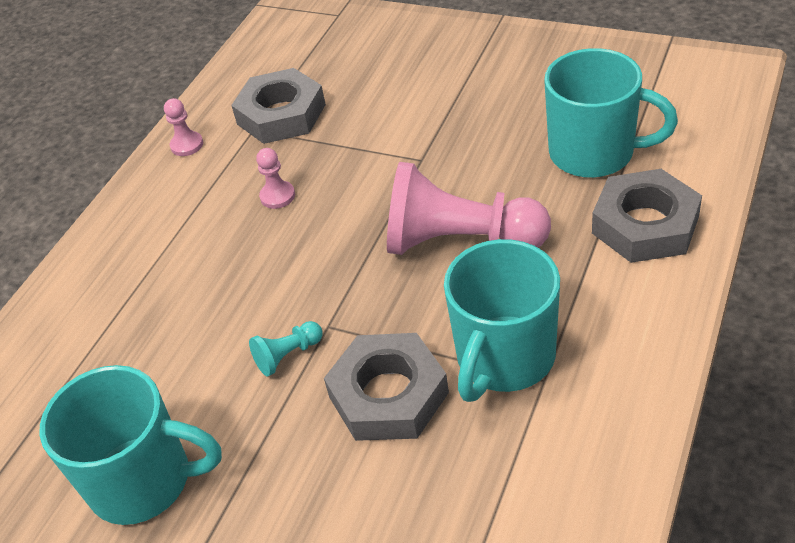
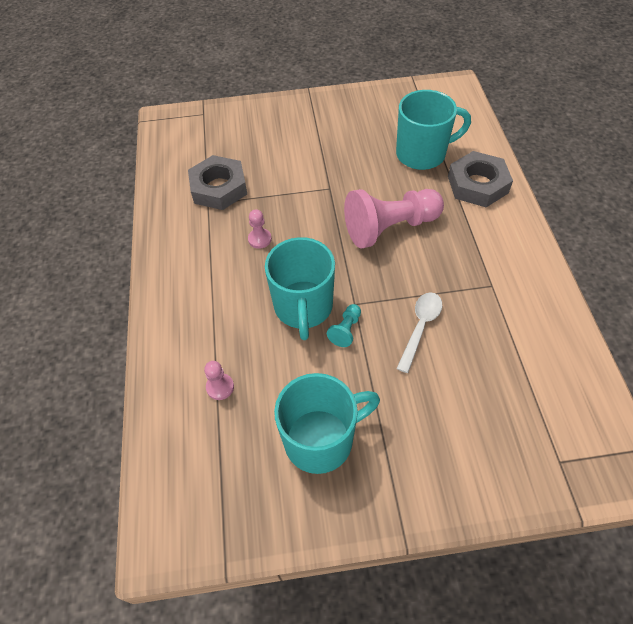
camera: 35 degrees left, 10 degrees up
pink pawn [164,98,203,156] -> pink pawn moved to [204,361,234,400]
grey nut [324,333,449,441] -> white spoon [396,292,442,373]
turquoise mug [444,239,560,402] -> turquoise mug moved to [265,237,335,340]

